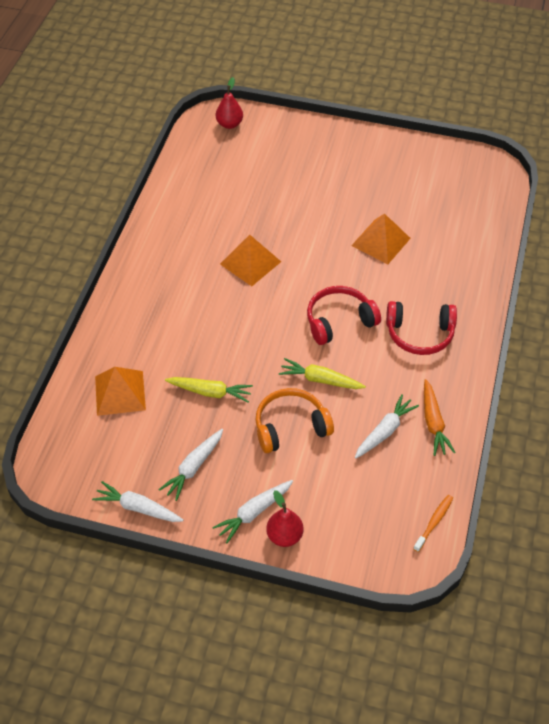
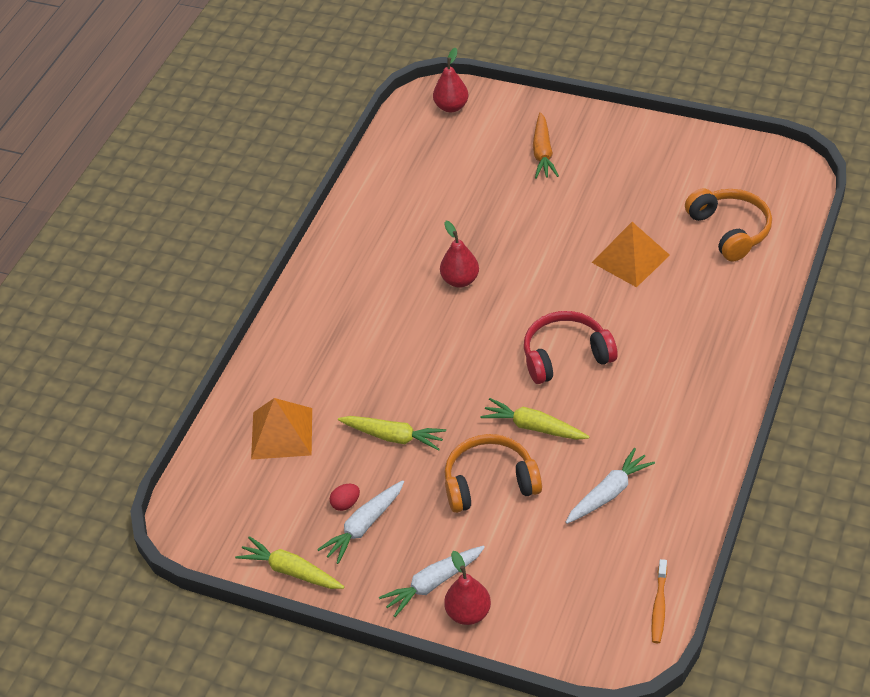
camera: 10 degrees right, 5 degrees down
white carrot [92,481,184,522] -> yellow carrot [235,536,344,589]
orange pyramid [220,235,281,286] -> red pear [440,221,479,288]
red headphones [386,301,457,355] -> none
orange toothbrush [413,495,453,552] -> orange toothbrush turned 150 degrees clockwise [651,559,667,643]
orange carrot [424,379,456,456] -> orange carrot moved to [533,112,559,179]
none -> red egg [330,484,360,511]
none -> orange headphones [685,188,772,261]

